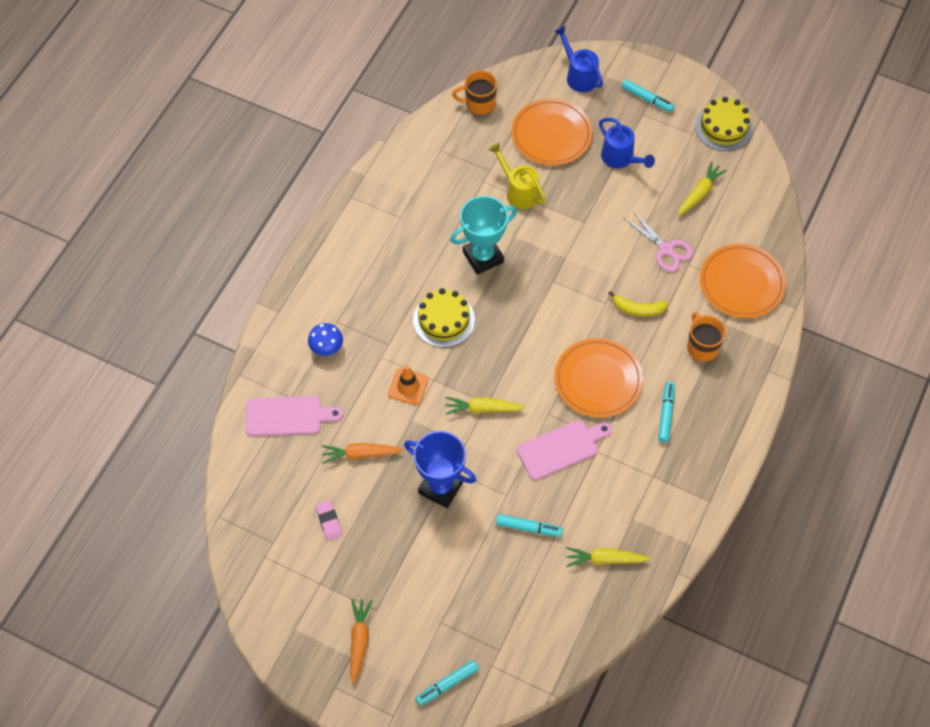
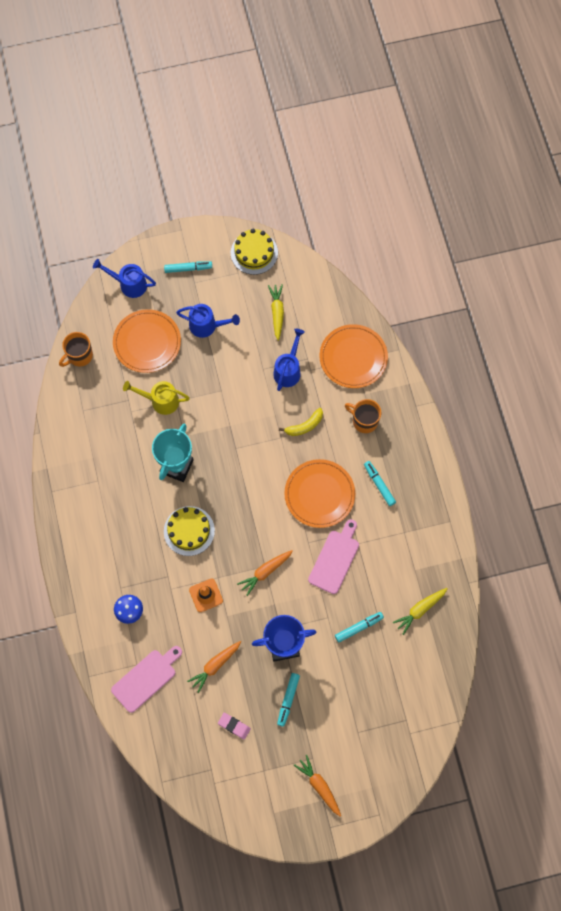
camera: 40 degrees left, 10 degrees up
turquoise marker [415,660,479,706] -> turquoise marker moved to [277,673,300,727]
yellow carrot [445,397,526,415] -> orange carrot [237,550,293,596]
pink scissors [623,211,694,272] -> blue watering can [273,329,305,391]

